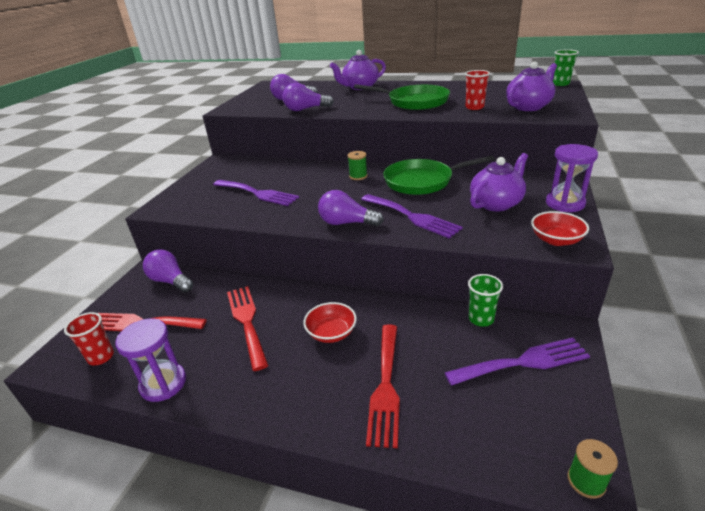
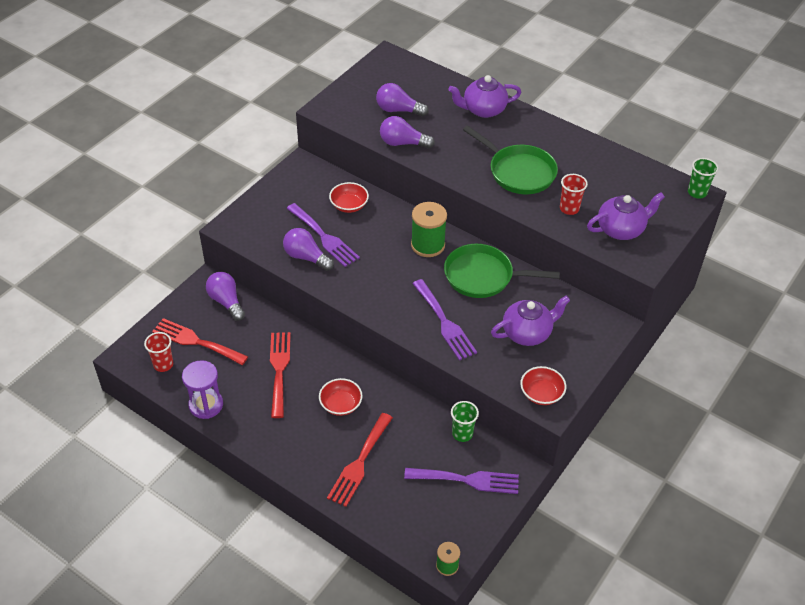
camera: 15 degrees right, 15 degrees up
purple light bulb [318,190,384,227] -> purple light bulb moved to [283,228,334,271]
green spool [348,151,367,180] -> green spool [411,202,447,257], size x1.81
purple hourglass [546,144,598,212] -> none
none -> red bowl [329,182,369,213]

